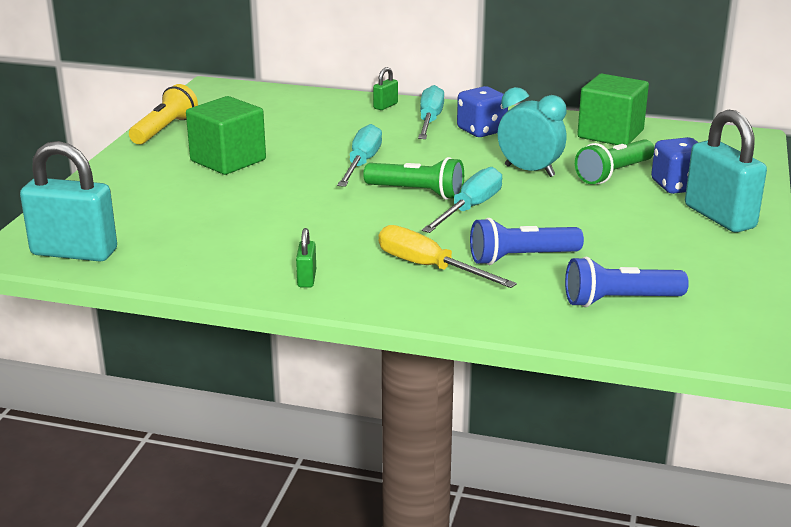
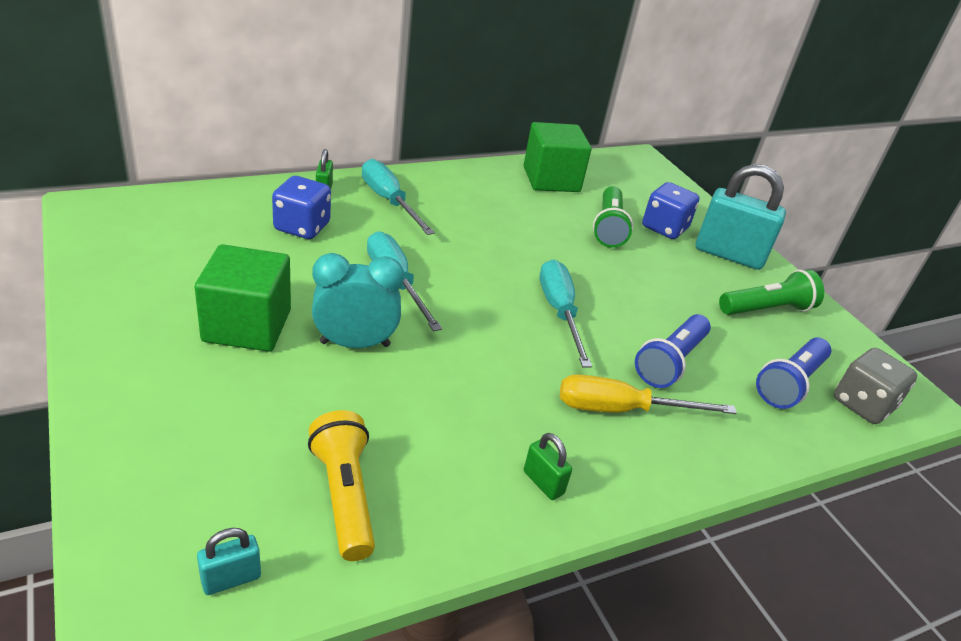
camera: 45 degrees left, 10 degrees up
turquoise padlock [20,141,117,262] -> turquoise padlock [197,528,261,595], size x0.45
yellow flashlight [129,84,198,144] -> yellow flashlight moved to [308,410,375,561]
green flashlight [363,157,464,200] -> green flashlight moved to [719,270,824,315]
blue dice [457,86,508,137] -> blue dice moved to [272,176,331,239]
turquoise clock [498,87,567,177] -> turquoise clock moved to [312,253,404,348]
none -> grey dice [834,348,917,424]

